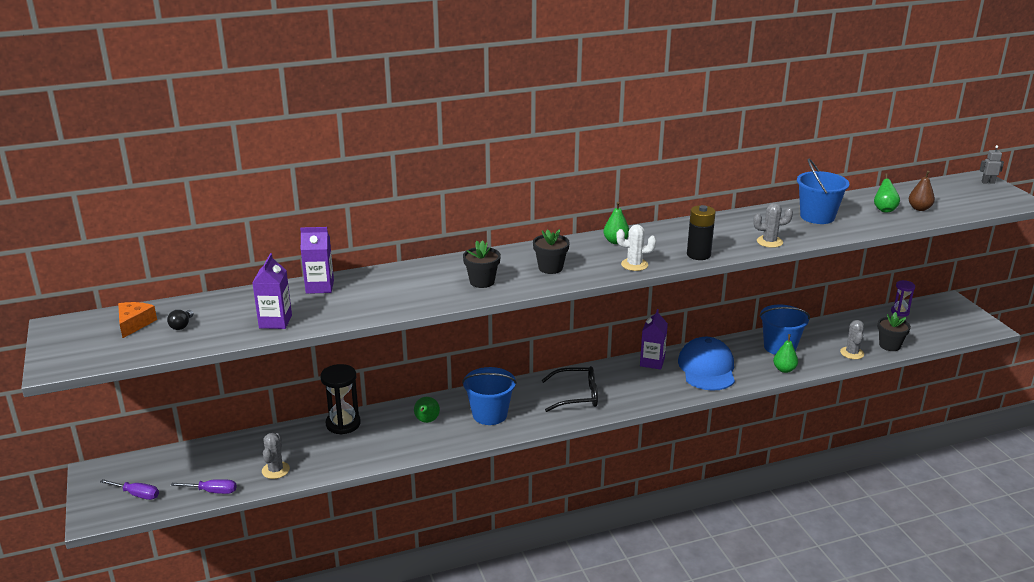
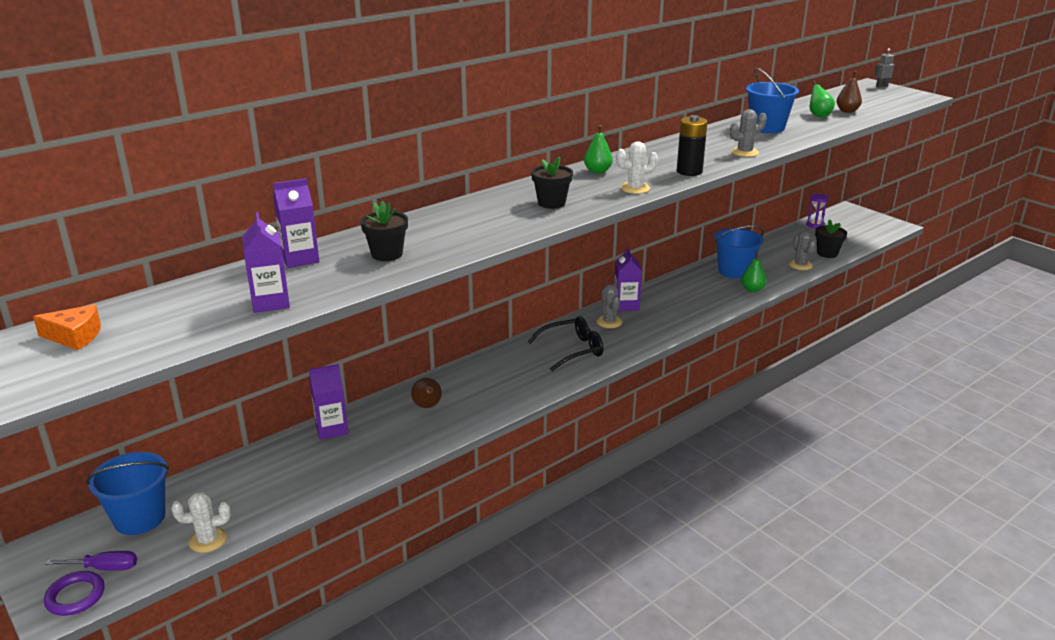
camera: 20 degrees left, 0 degrees up
orange cheese [118,302,157,338] -> orange cheese turned 105 degrees clockwise [33,304,101,350]
black light bulb [167,310,194,330] -> none
purple screwdriver [171,479,237,494] -> white cactus [171,491,231,553]
grey cactus [262,433,290,479] -> grey cactus moved to [597,284,622,328]
black hourglass [321,364,361,435] -> purple carton [309,364,348,440]
green pear [414,397,440,423] -> brown pear [411,378,442,408]
blue bucket [462,367,517,425] -> blue bucket moved to [86,452,169,535]
black flower pot [463,240,501,288] -> black flower pot moved to [360,201,408,261]
blue cap [678,337,735,391] -> none
none -> purple ring [44,571,105,616]

